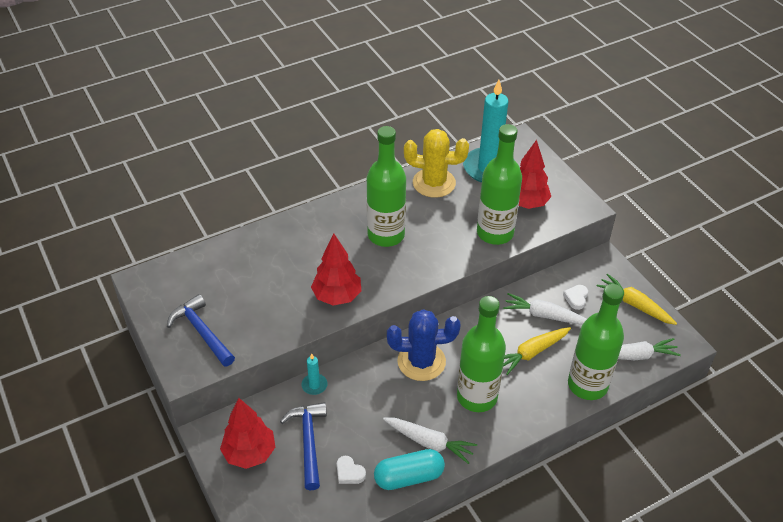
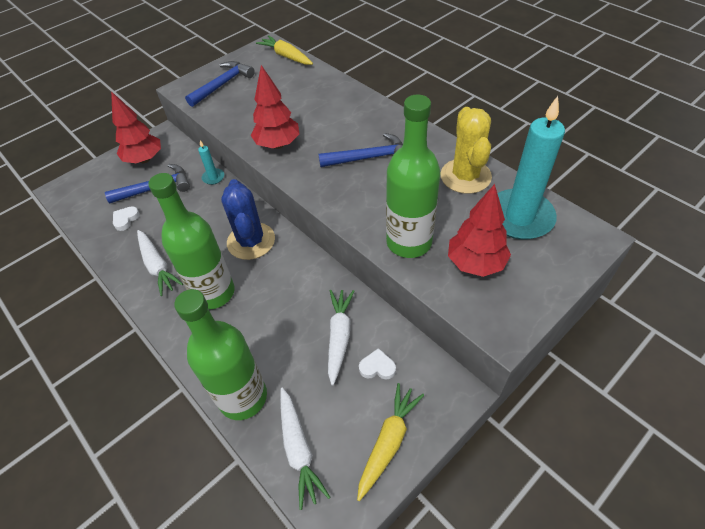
camera: 80 degrees right, 5 degrees up
green bottle [367,126,406,247] -> blue hammer [318,133,403,167]
turquoise capsule [374,449,445,490] -> none
white carrot [383,418,477,464] -> white carrot turned 45 degrees counterclockwise [137,230,183,296]
yellow carrot [503,327,571,375] -> yellow carrot moved to [256,35,313,65]

